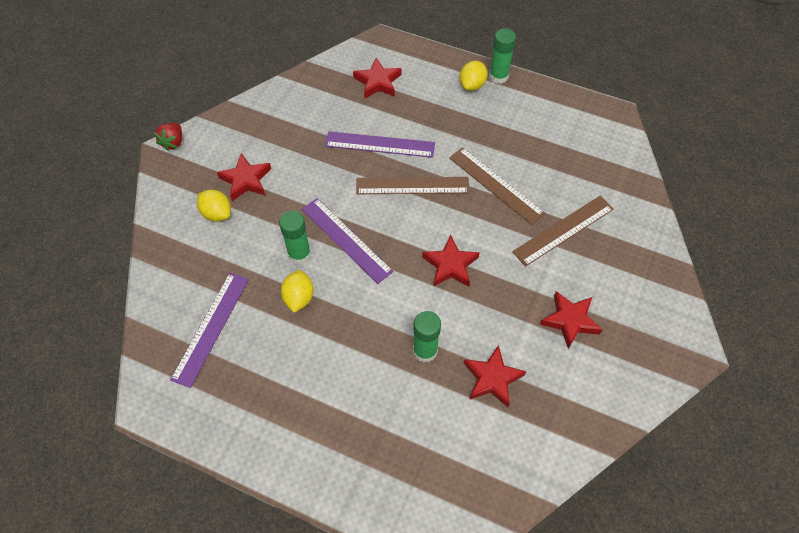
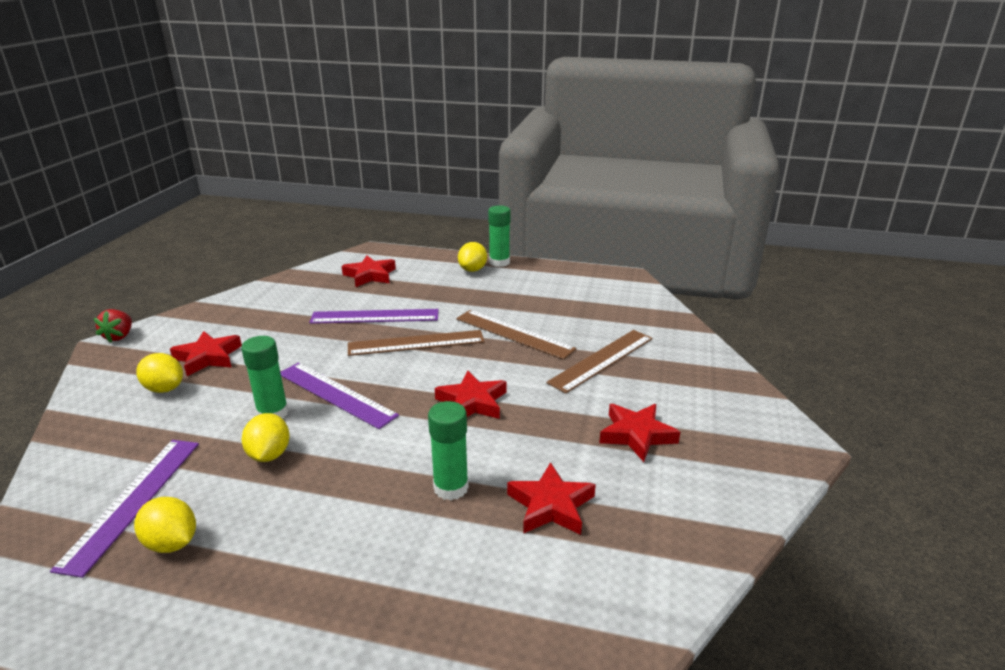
camera: 10 degrees left, 30 degrees down
none -> yellow lemon [134,497,196,553]

